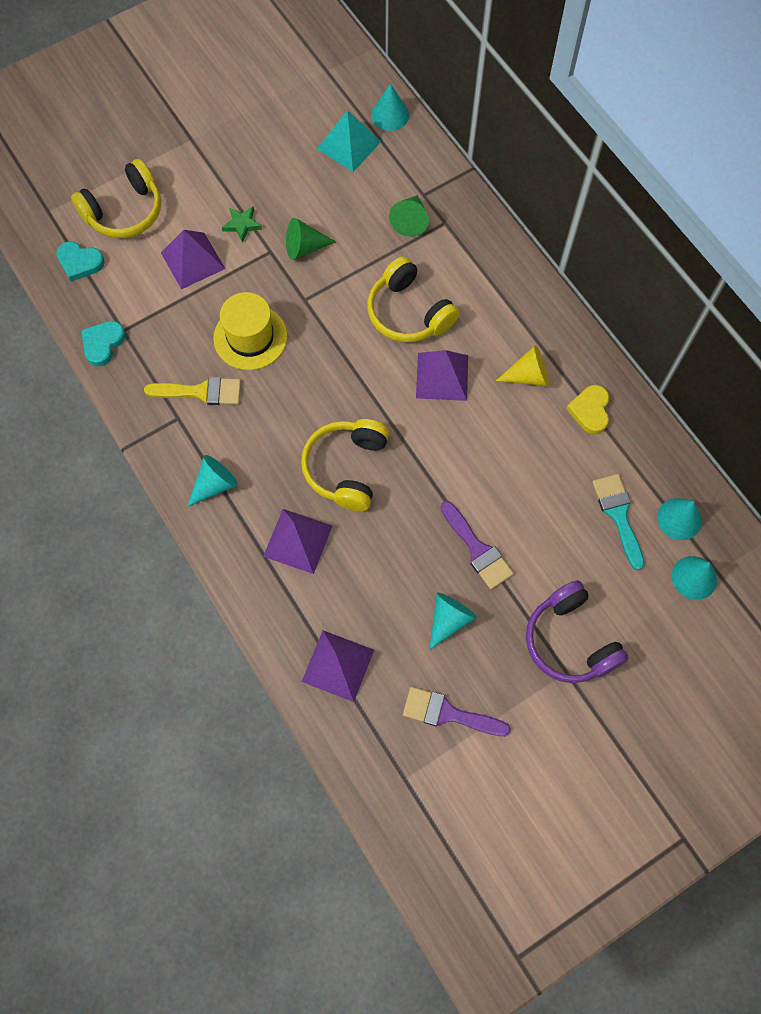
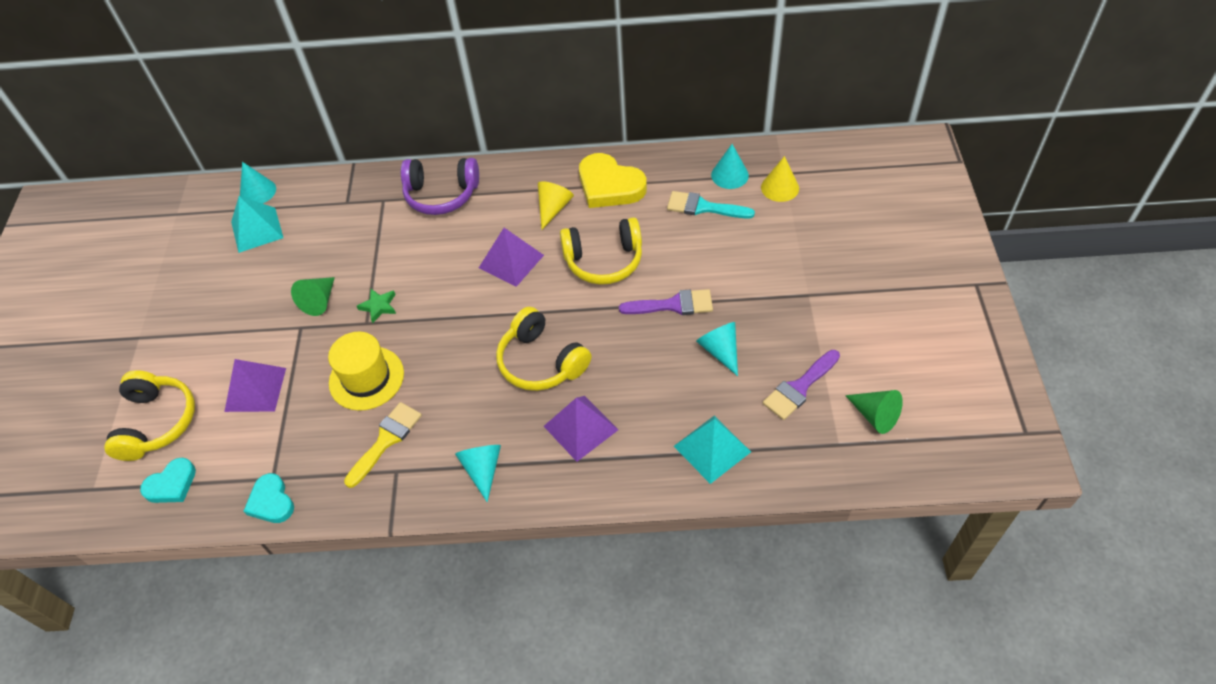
camera: 55 degrees left, 15 degrees down
green star [222,206,262,243] -> green star moved to [357,289,396,323]
purple pyramid [302,630,374,702] -> turquoise pyramid [674,416,751,484]
yellow headphones [367,256,460,342] -> yellow headphones moved to [560,217,642,285]
green cone [389,195,429,237] -> green cone moved to [845,390,903,434]
purple headphones [526,580,629,683] -> purple headphones moved to [401,158,479,215]
yellow heart [566,385,609,434] -> yellow heart [579,153,647,208], size x1.68
turquoise cone [671,556,717,600] -> yellow cone [761,156,799,202]

